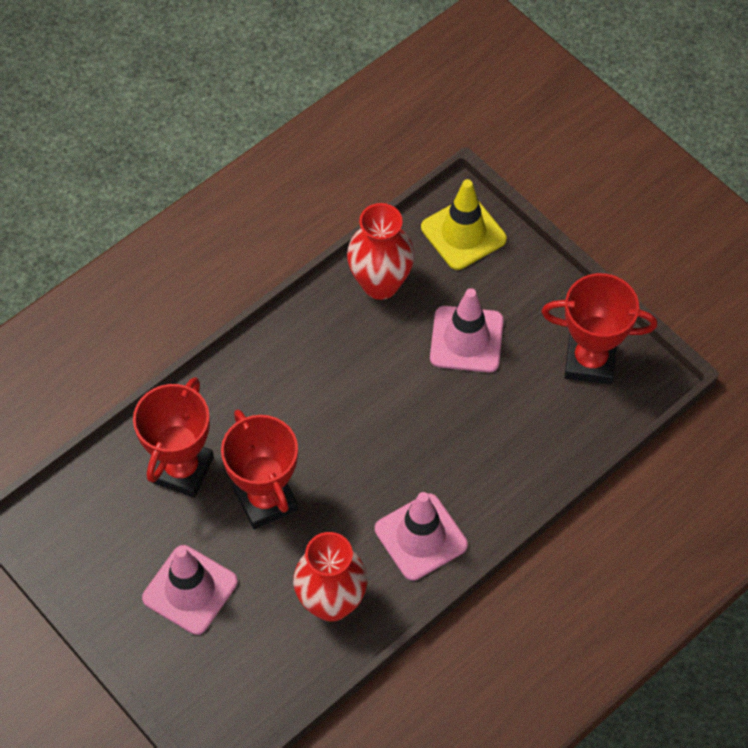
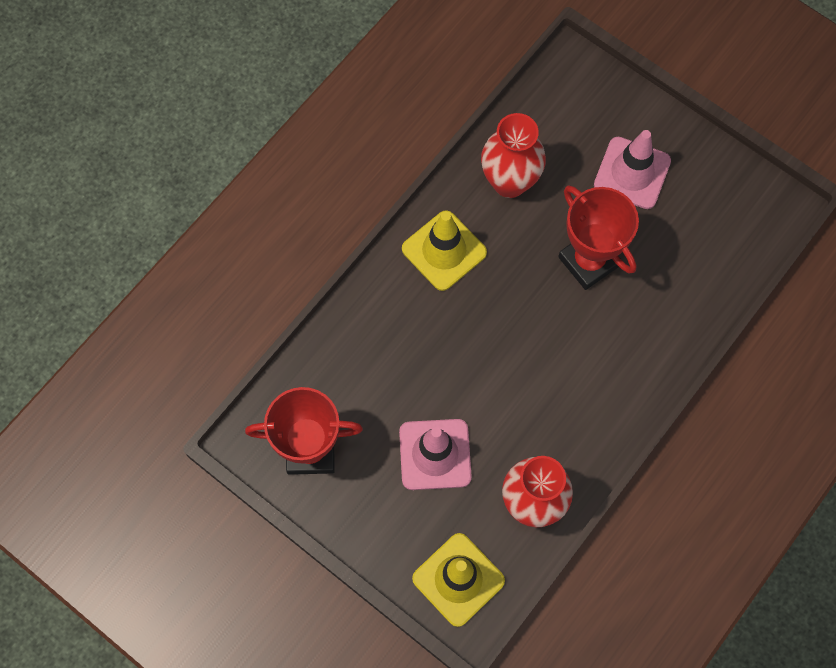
camera: 170 degrees right, 10 degrees up
red trophy [133,377,214,498] -> none
pink traffic cone [375,492,468,581] -> yellow traffic cone [402,210,487,291]

